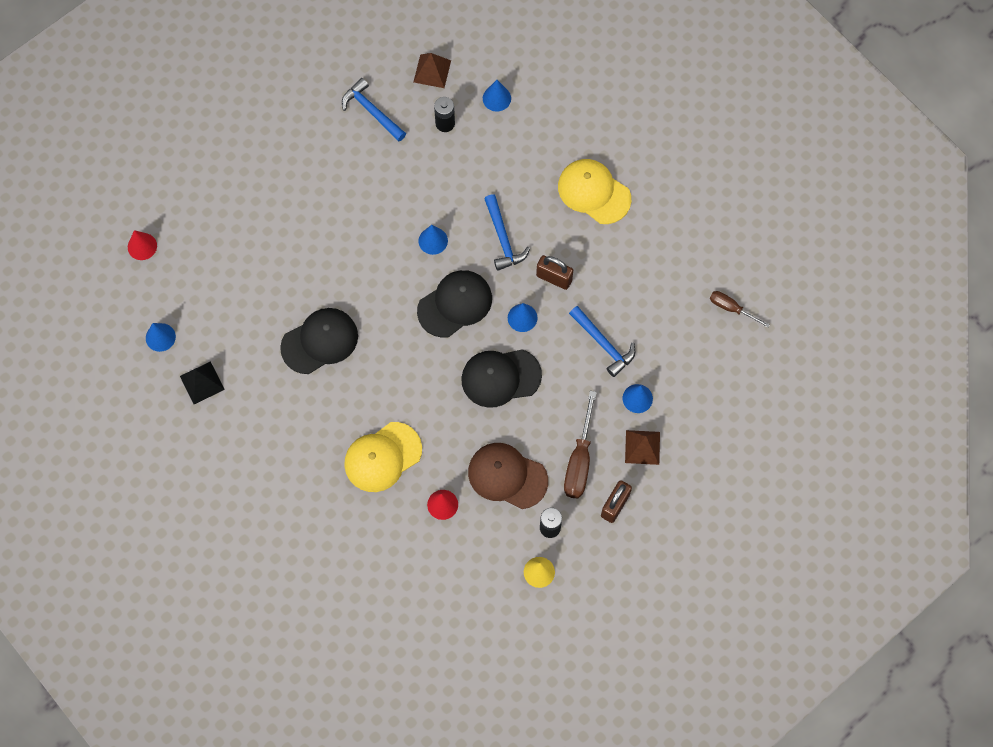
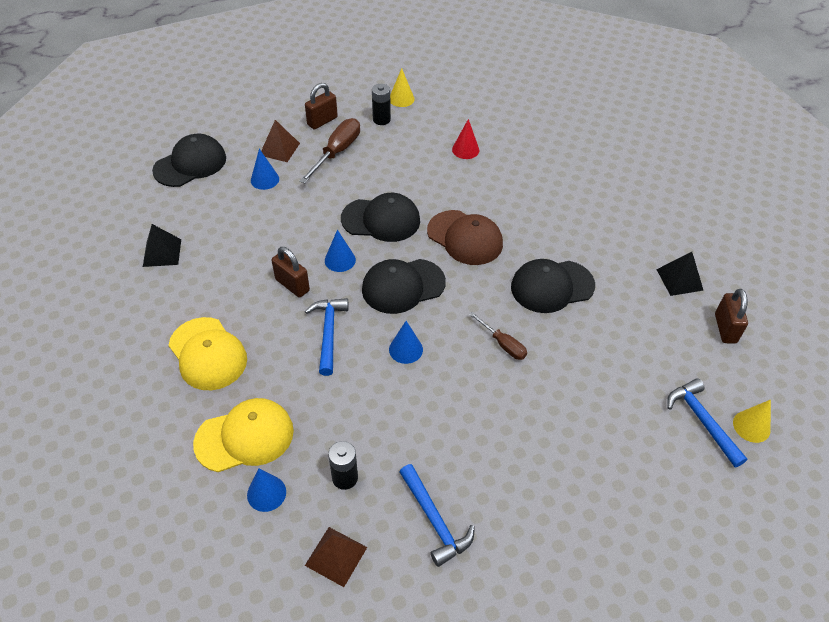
camera: 165 degrees left, 20 degrees down
red cone [128,230,157,260] -> yellow cone [733,399,771,443]
blue cone [146,323,176,352] -> brown padlock [715,289,748,344]
yellow cap [344,422,422,492] -> yellow cap moved to [193,398,294,472]
brown cap [468,443,548,509] -> brown cap moved to [427,210,503,265]
blue hammer [569,306,635,377] -> blue hammer moved to [667,378,747,467]
brown screwdriver [710,291,770,328] -> brown screwdriver moved to [469,312,527,360]
none -> black pyramid [143,224,181,267]
none -> black cap [152,134,226,187]

